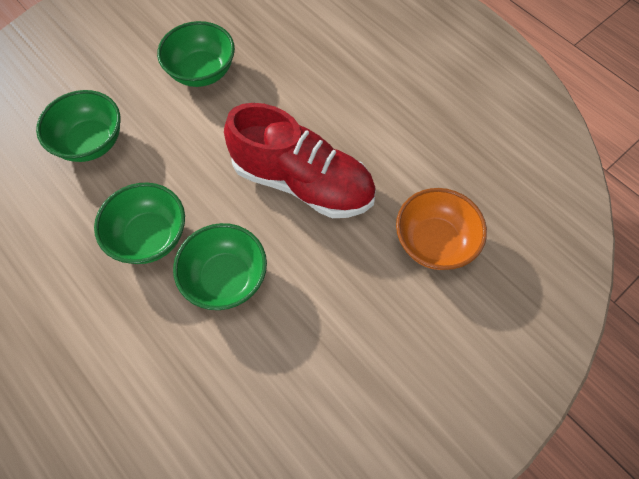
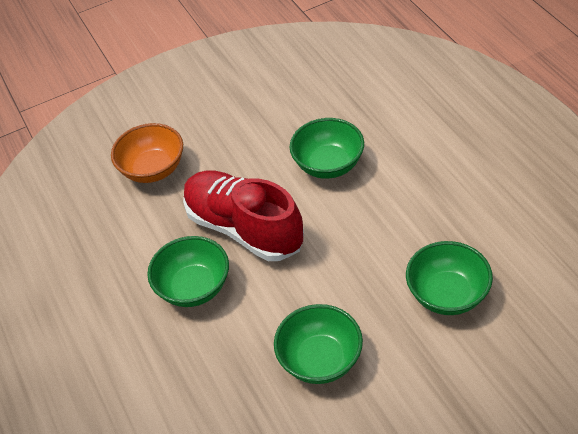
camera: 160 degrees left, 15 degrees down
green bowl [94,183,185,264] -> green bowl moved to [147,236,229,307]

